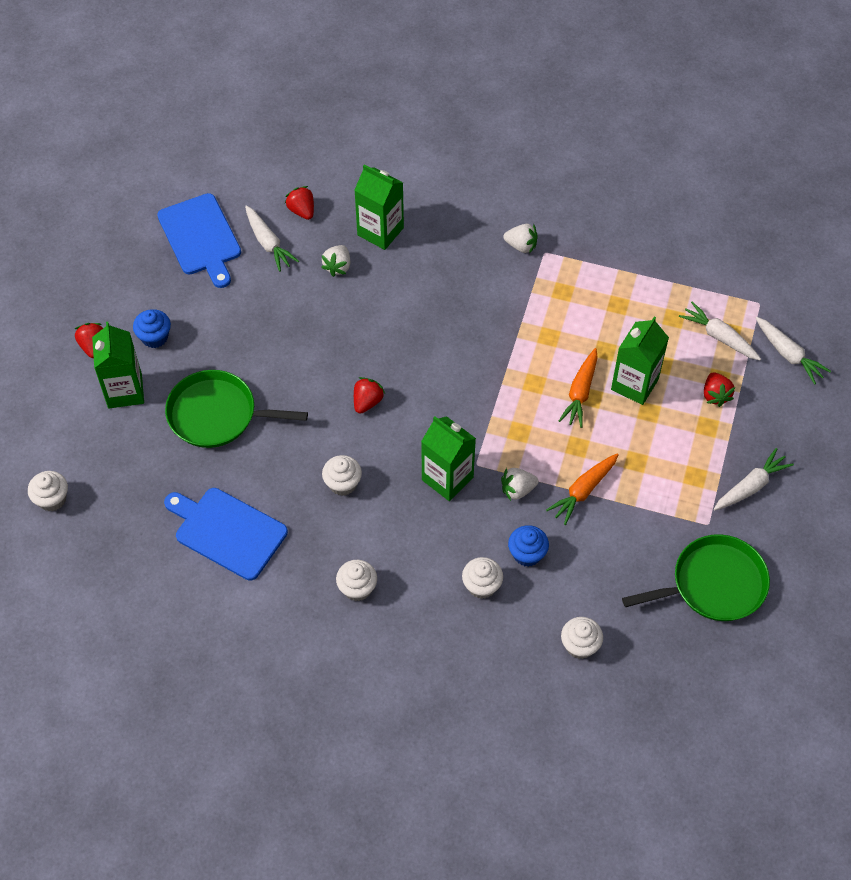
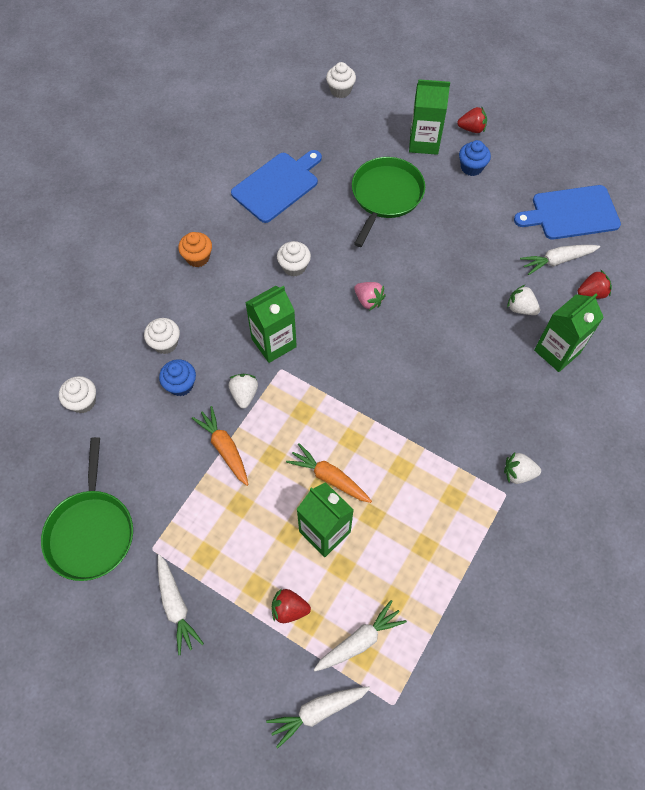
camera: 105 degrees right, 5 degrees up
white cupcake [336,560,377,601] -> orange cupcake [178,232,212,267]
red strawberry [354,377,385,414] -> pink strawberry [354,282,386,311]
white strawberry [503,224,538,254] -> white strawberry turned 60 degrees clockwise [504,452,541,484]

